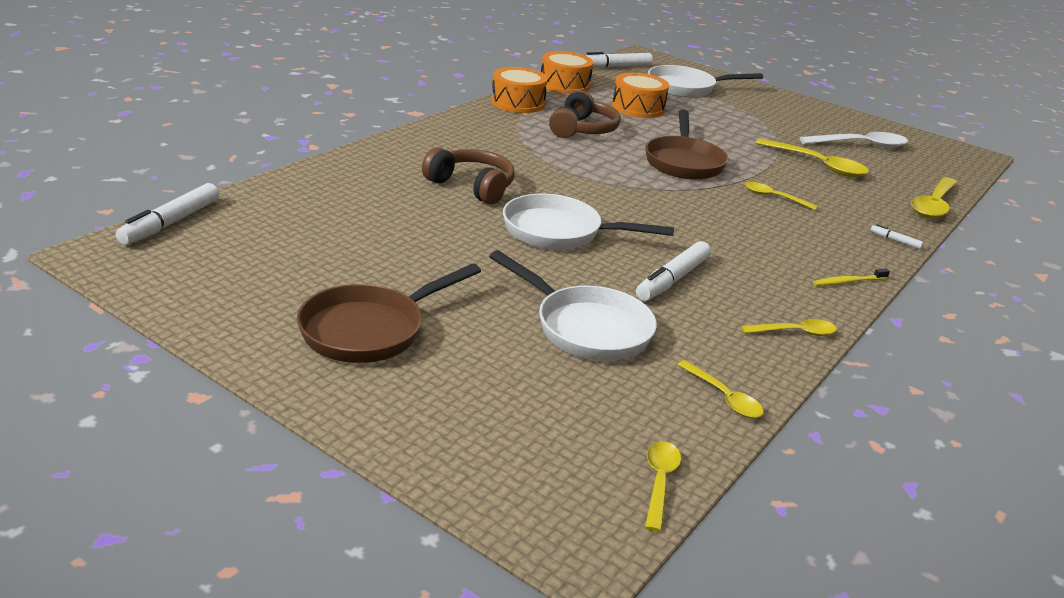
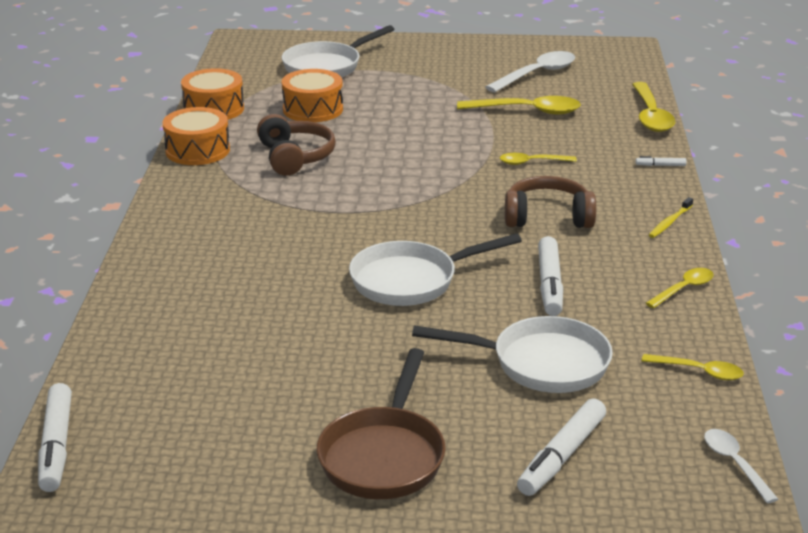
camera: 30 degrees left, 0 degrees up
brown headphones [422,147,515,204] -> brown headphones moved to [505,176,596,228]
white marker [586,52,653,68] -> white marker moved to [517,398,606,496]
brown pan [645,109,728,180] -> none
yellow spoon [645,441,681,532] -> white spoon [704,429,778,503]

